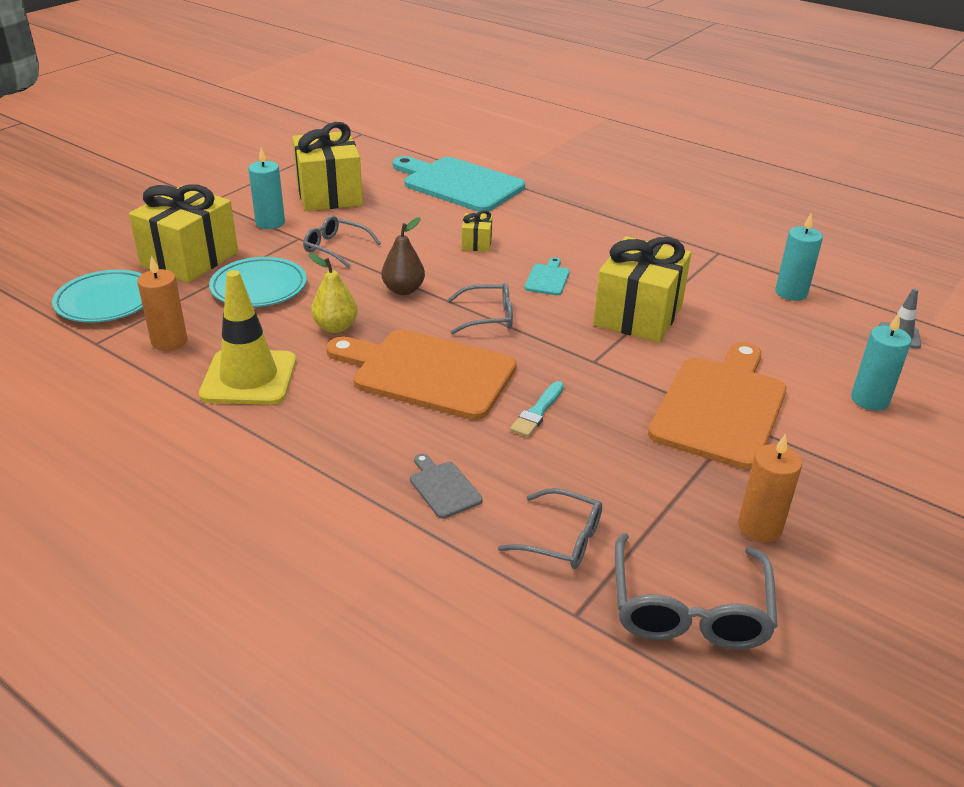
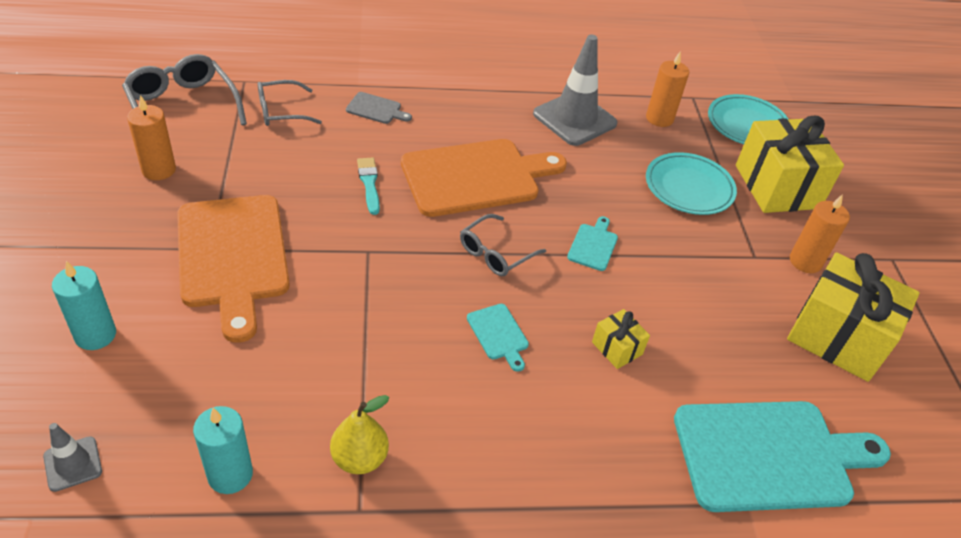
camera: 135 degrees right, 10 degrees up
yellow traffic cone [199,270,296,405] -> grey traffic cone [533,34,617,146]
turquoise candle [248,147,285,229] -> orange candle [790,194,850,273]
grey glasses [303,216,381,268] -> none
yellow pear [308,253,358,333] -> yellow pear moved to [330,395,389,474]
brown pear [381,217,425,295] -> turquoise cutting board [567,216,618,271]
yellow gift [593,236,691,343] -> none

